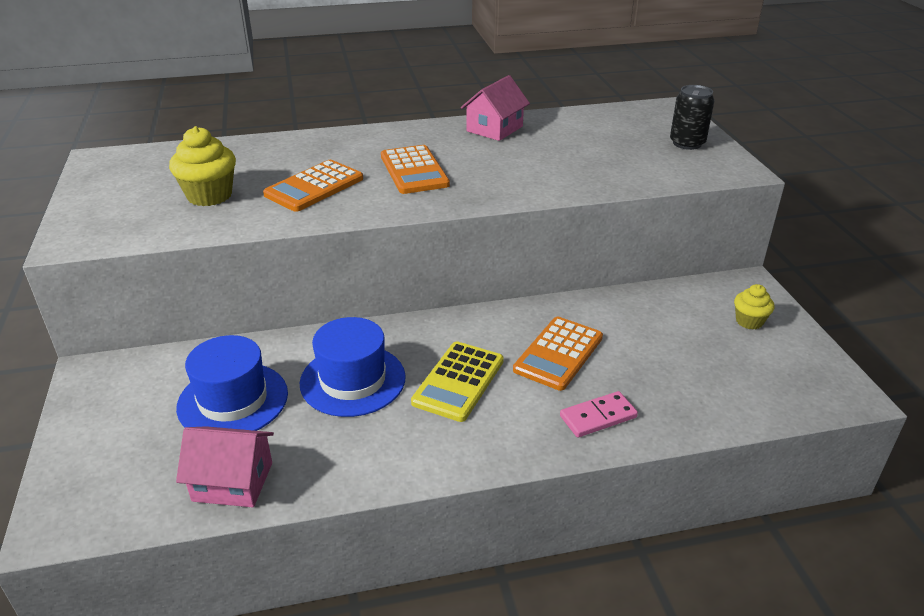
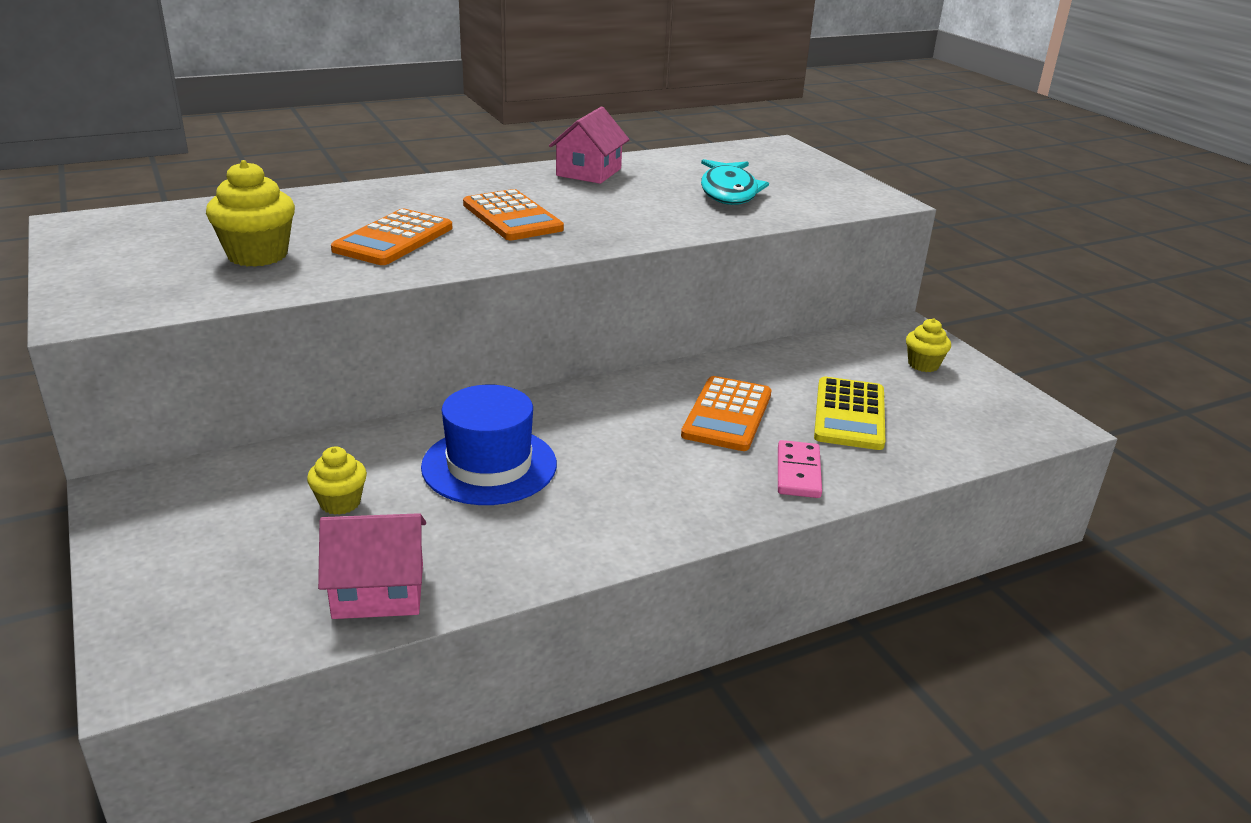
camera: 15 degrees left, 5 degrees down
blue hat [176,335,288,431] -> yellow cupcake [307,447,367,515]
yellow calculator [411,341,504,422] -> yellow calculator moved to [814,377,885,450]
pink domino [560,391,638,437] -> pink domino turned 45 degrees counterclockwise [778,440,822,498]
black can [670,85,715,150] -> none
none -> turquoise fish [701,159,769,205]

